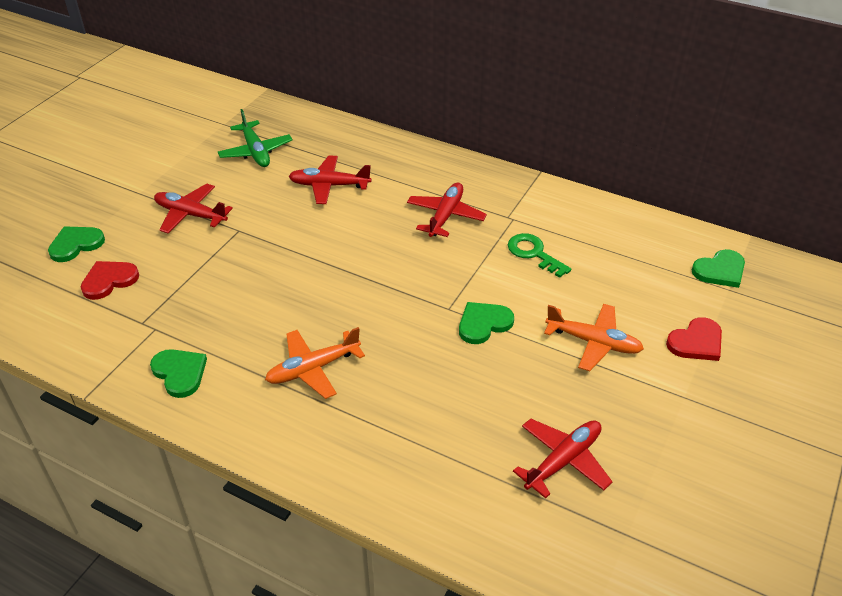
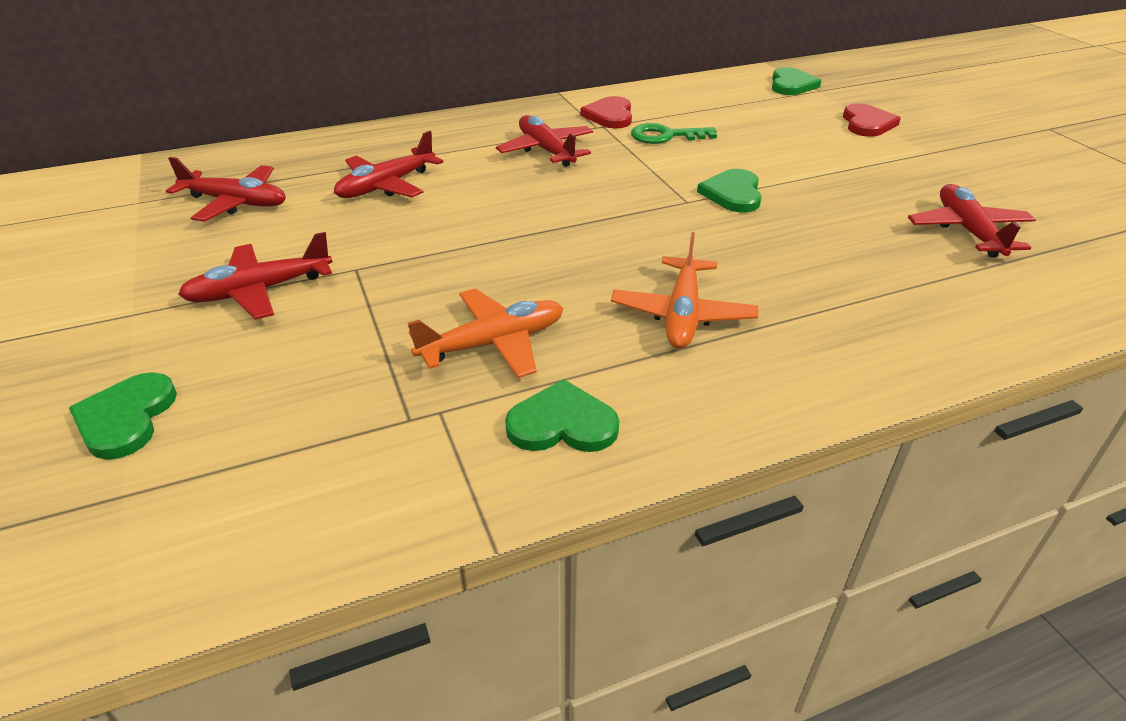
camera: 50 degrees left, 5 degrees down
red heart [81,261,139,300] -> red heart moved to [580,96,632,129]
green plane [218,109,292,167] -> red plane [166,157,286,222]
orange plane [544,304,644,371] -> orange plane moved to [408,289,563,378]

